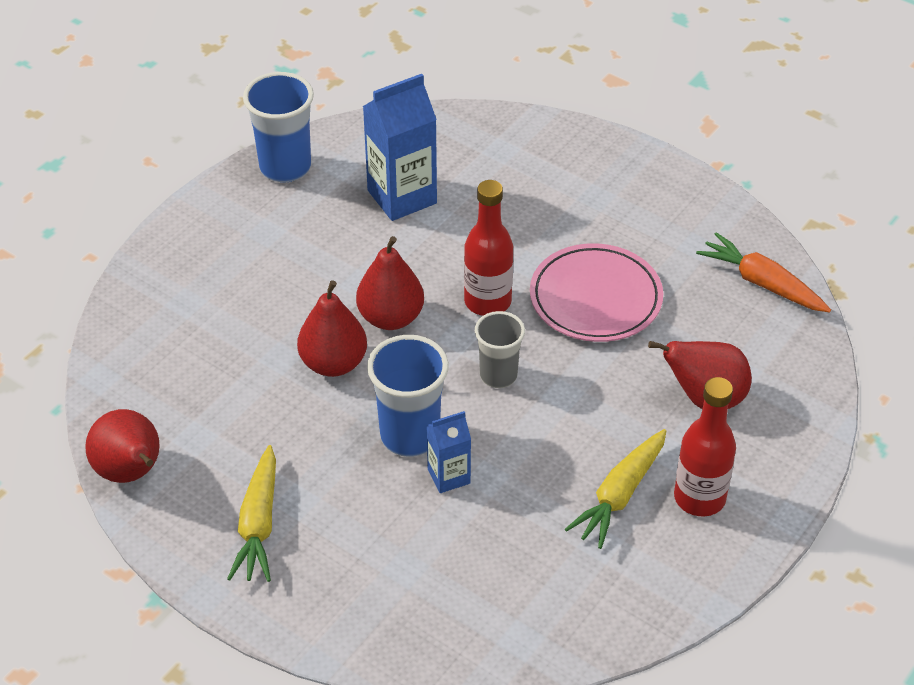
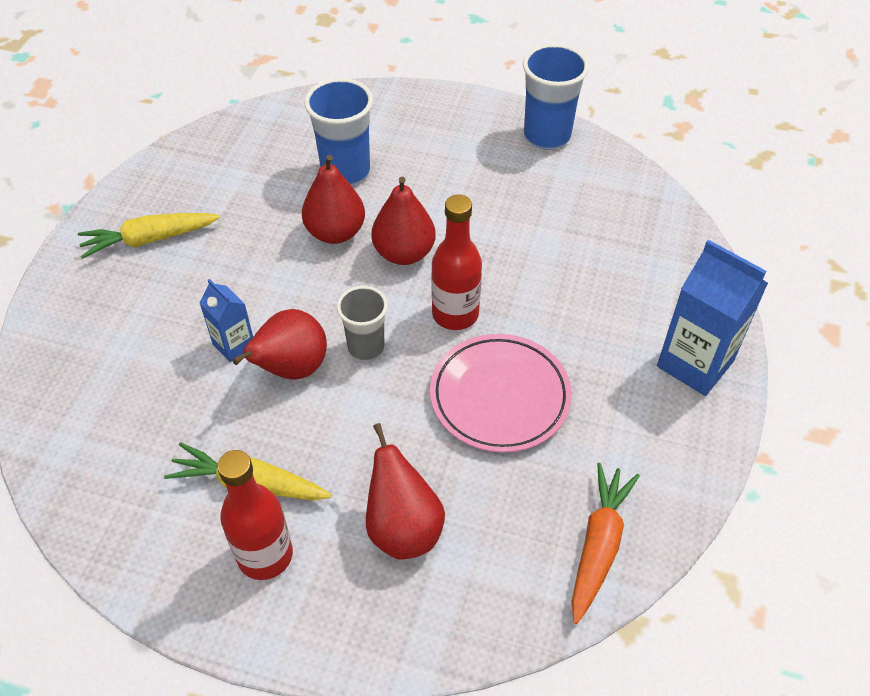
camera: 70 degrees right, 5 degrees up
red pear [85,409,160,483] -> red pear moved to [232,309,327,380]
blue carton [363,74,437,221] -> blue carton moved to [657,240,768,396]
blue cup [367,335,449,457] -> blue cup moved to [304,78,373,185]

